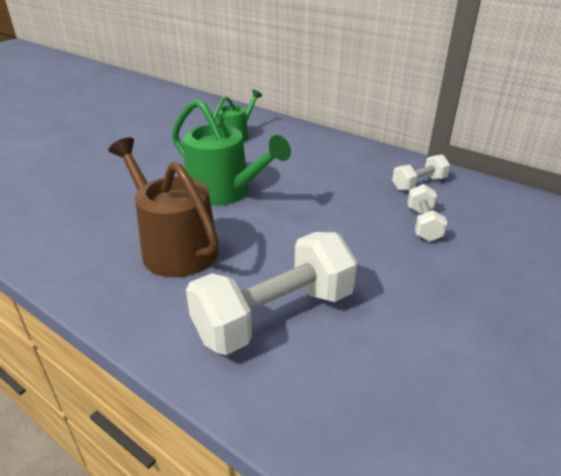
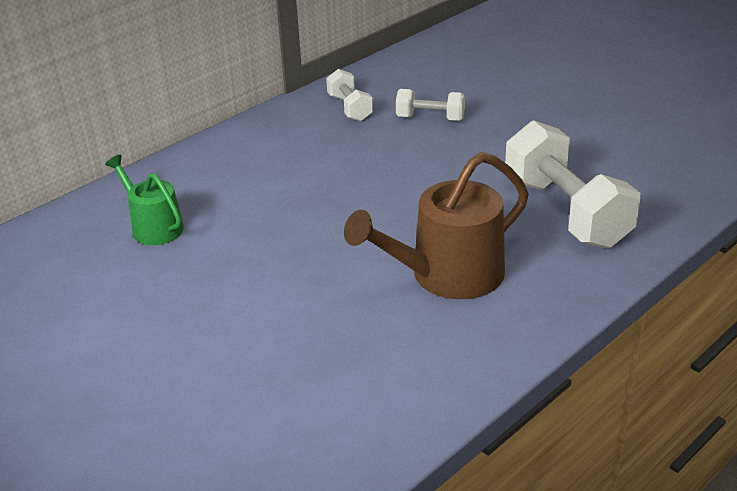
camera: 80 degrees left, 0 degrees up
green watering can [172,99,291,206] -> none

